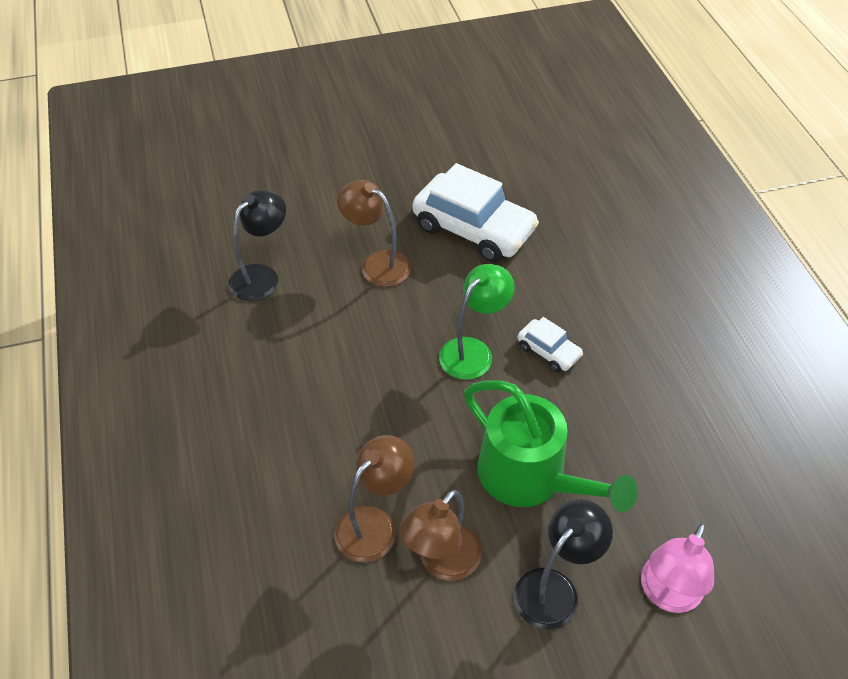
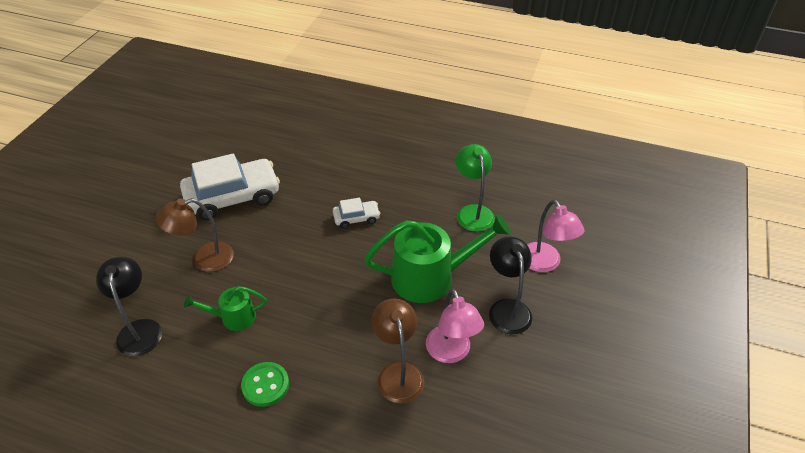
camera: 55 degrees left, 5 degrees down
brown lamp [399,490,482,580] -> pink lamp [426,288,484,363]
green lamp [439,264,515,380] -> green lamp moved to [456,144,495,232]
none -> green watering can [184,286,267,331]
none -> green button [241,362,289,407]

